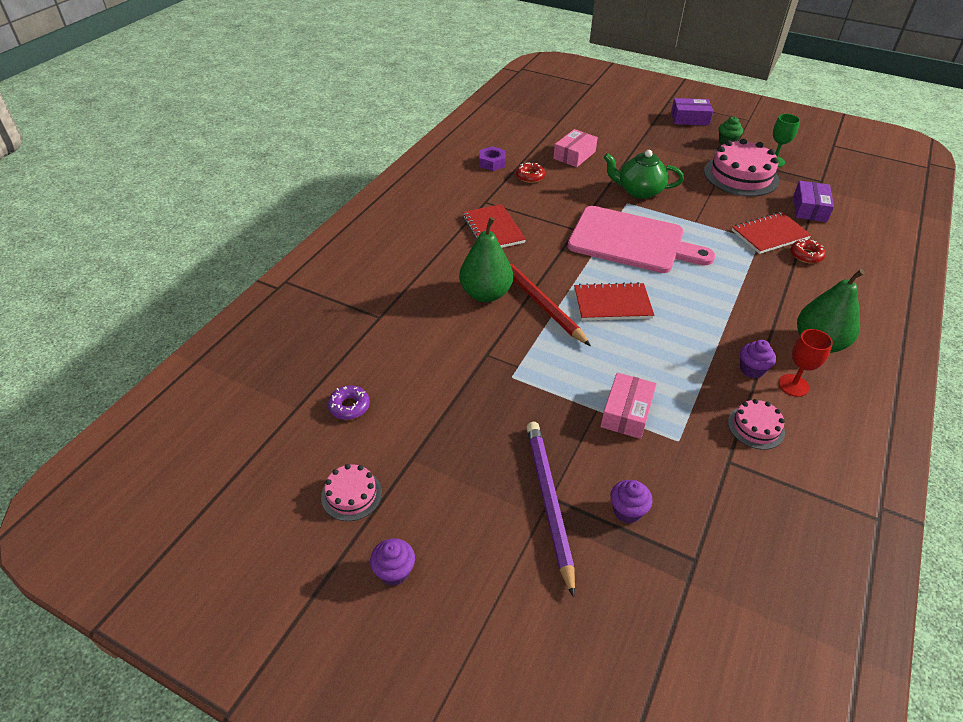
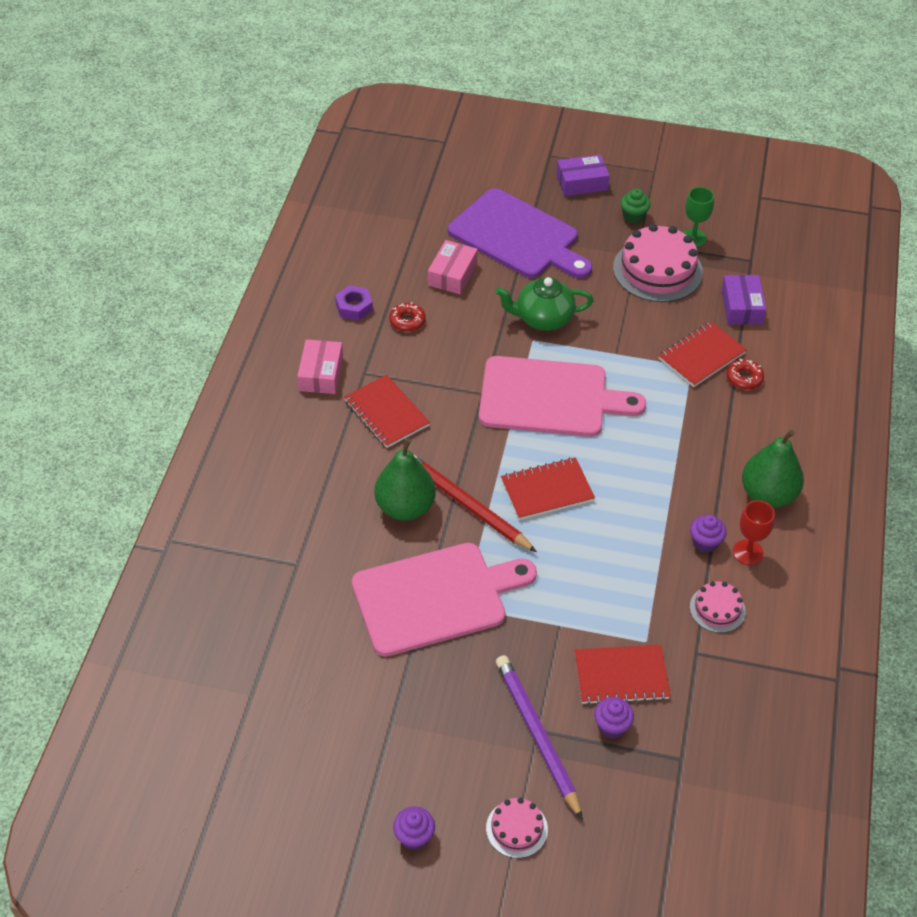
camera: 15 degrees left, 5 degrees up
pink cake [321,464,382,521] -> pink cake moved to [486,798,548,858]
purple donut [328,385,370,420] -> none
pink box [601,372,657,439] -> pink box moved to [297,339,343,394]
none -> pink cutting board [352,543,537,657]
none -> purple cutting board [448,188,592,278]
none -> red notebook [575,645,671,705]

